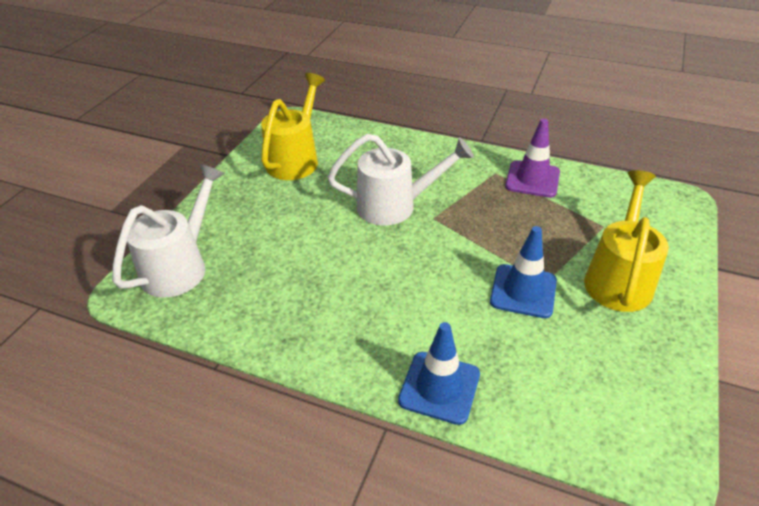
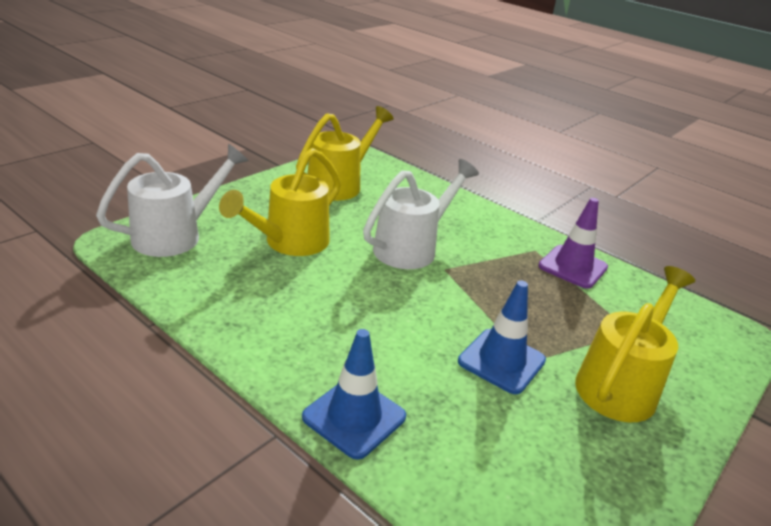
camera: 15 degrees right, 10 degrees down
white watering can [328,134,474,225] -> white watering can turned 60 degrees counterclockwise [363,159,479,269]
none -> yellow watering can [219,148,341,256]

